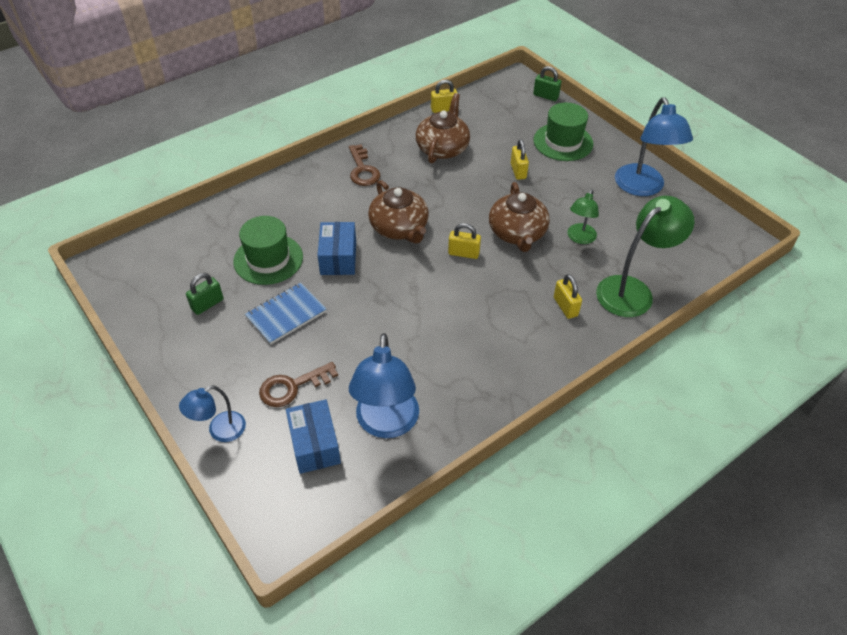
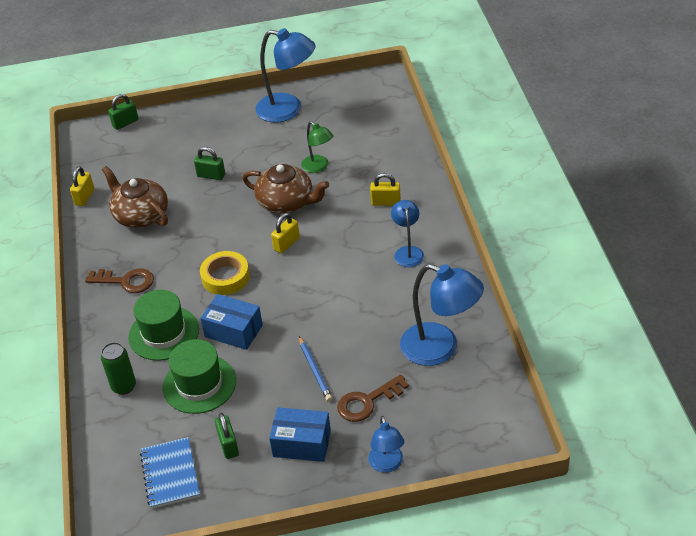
camera: 60 degrees left, 5 degrees down
blue notebook [245,283,326,345] -> blue notebook moved to [140,437,200,509]
brown key [259,362,338,407] -> brown key turned 60 degrees clockwise [337,374,409,422]
blue box [286,399,341,474] -> blue box moved to [269,407,331,462]
brown teapot [368,180,429,244] -> yellow tape [200,251,250,295]
yellow padlock [511,139,529,180] -> green padlock [194,147,225,180]
green hat [534,103,593,161] -> green hat moved to [128,290,199,361]
green lamp [596,196,695,317] -> none
none -> green can [101,342,136,395]
none -> blue pencil [299,336,332,402]
none -> blue lamp [391,200,424,267]

